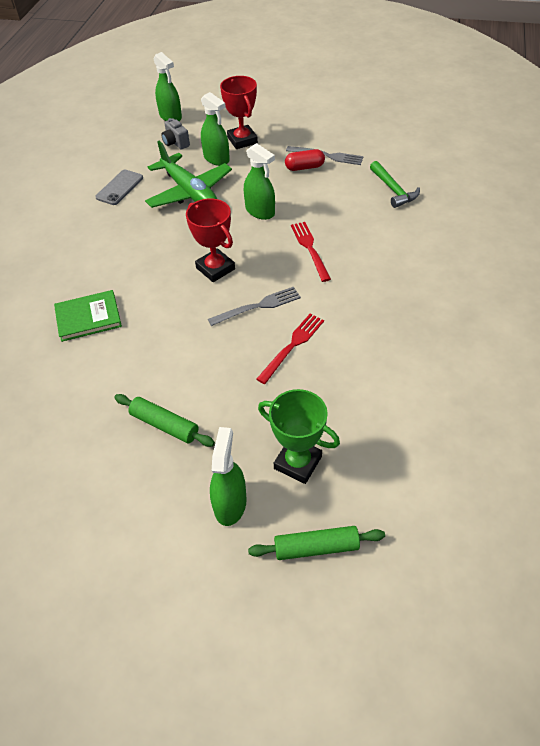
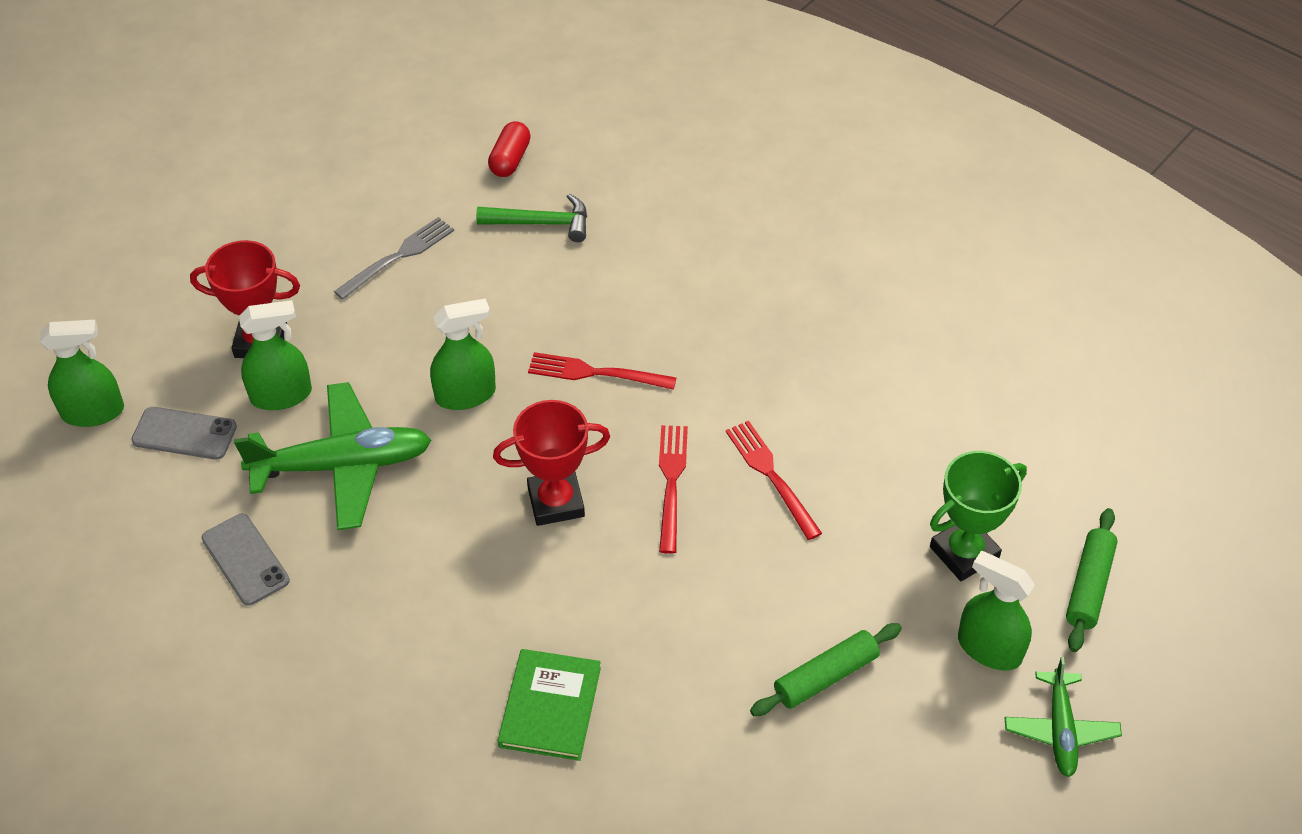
camera: 65 degrees left, 0 degrees up
grey camera [161,118,190,149] -> grey phone [131,407,237,460]
grey fork [208,287,301,326] -> red fork [659,425,688,554]
red capsule [285,149,325,171] -> red capsule moved to [488,121,531,177]
none -> green plane [1004,657,1122,777]

